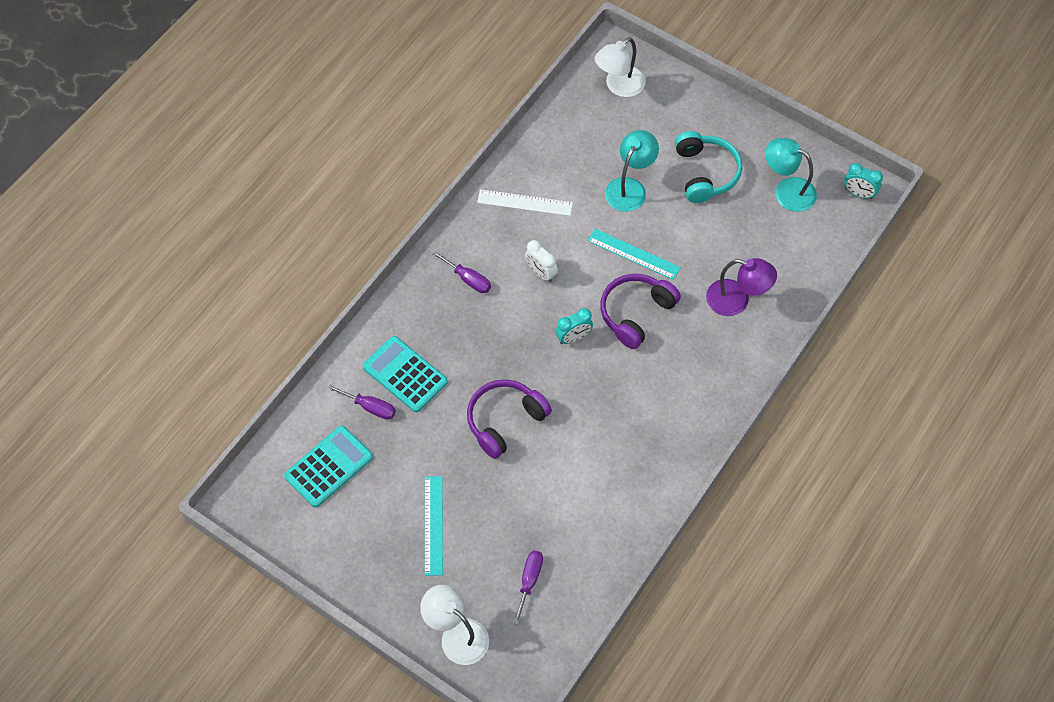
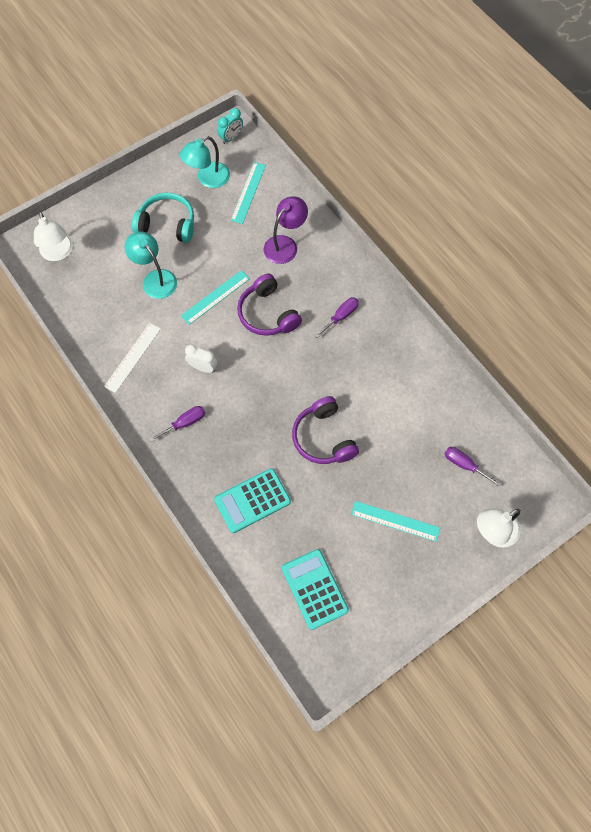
camera: 70 degrees left, 5 degrees up
purple screwdriver [328,385,396,420] -> purple screwdriver moved to [315,297,359,338]
white clock [525,240,558,282] -> white clock turned 135 degrees counterclockwise [185,344,217,373]
turquoise clock [555,308,593,344] -> none
none -> turquoise ruler [231,162,266,224]

